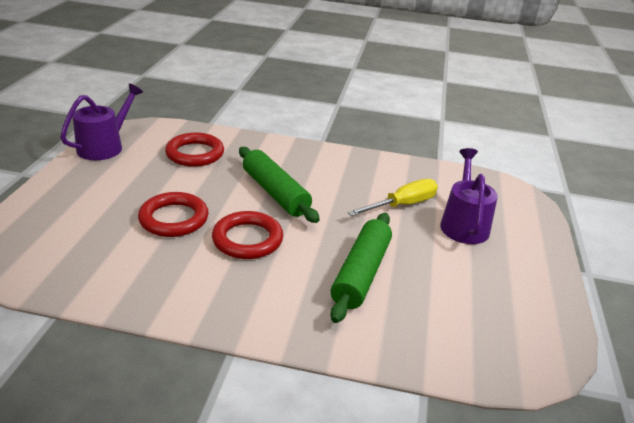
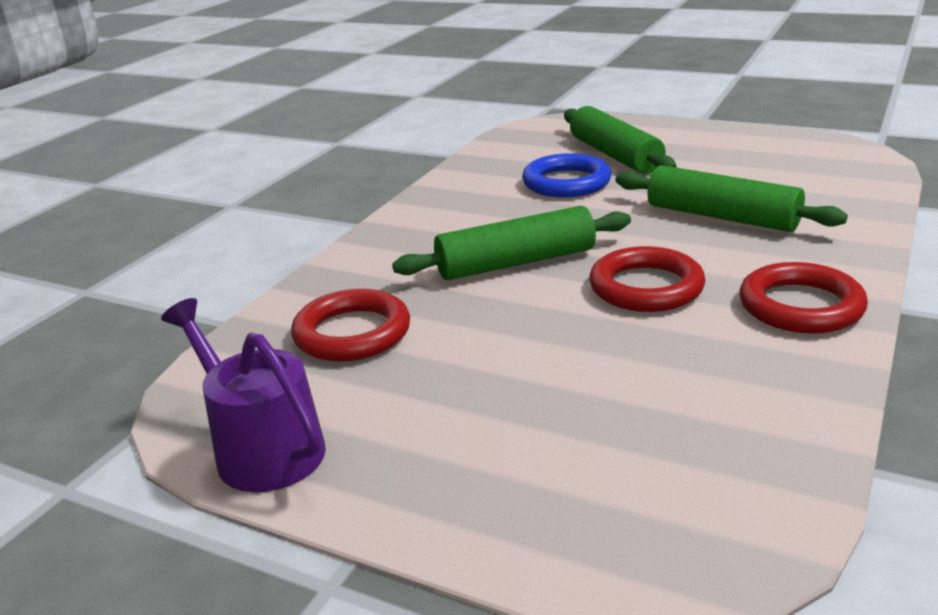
camera: 70 degrees left, 5 degrees down
red ring [138,192,209,237] -> red ring moved to [739,262,868,333]
yellow screwdriver [347,179,438,216] -> blue ring [522,153,611,197]
purple watering can [440,148,498,244] -> green rolling pin [564,106,677,174]

